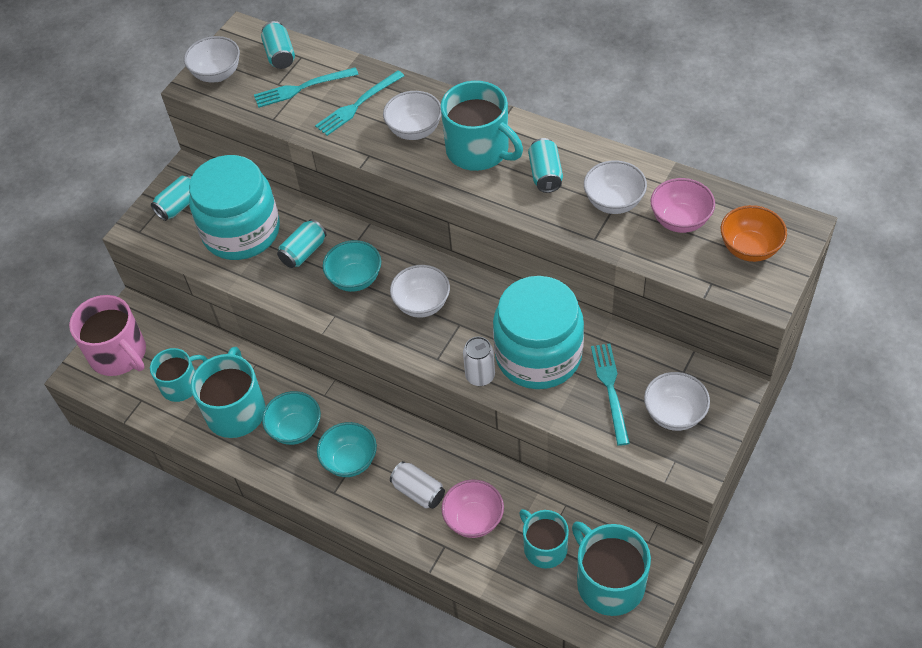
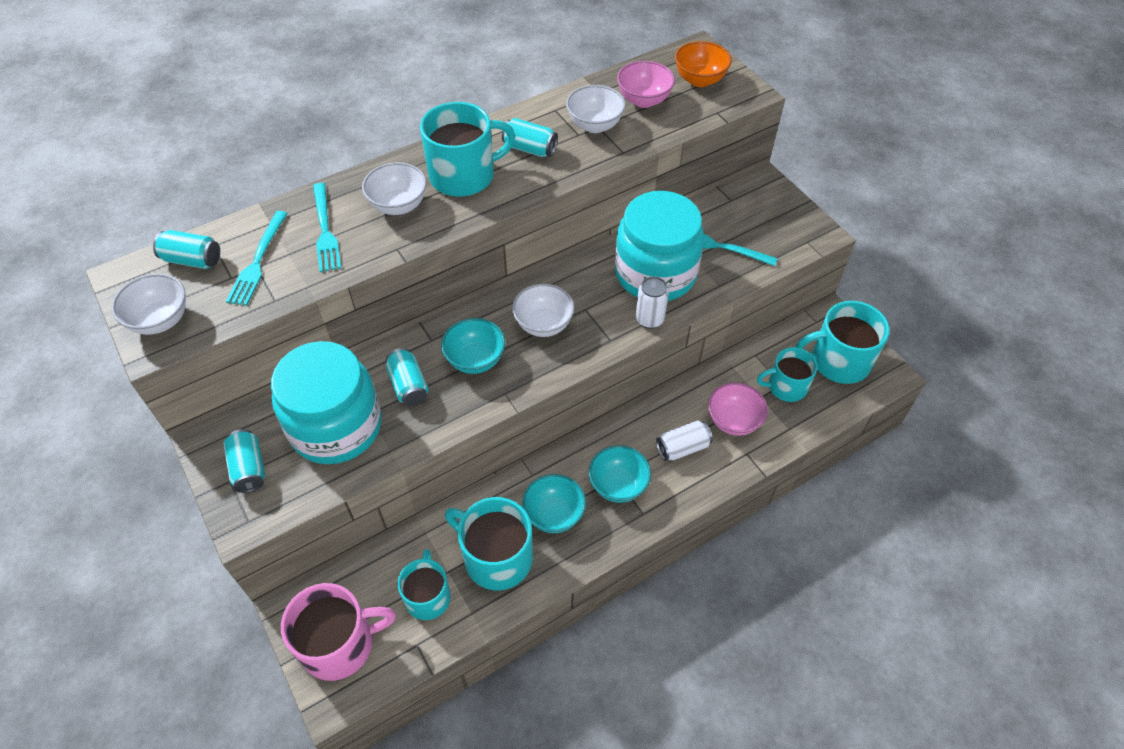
camera: 65 degrees left, 0 degrees up
white bowl [644,372,710,431] -> none

